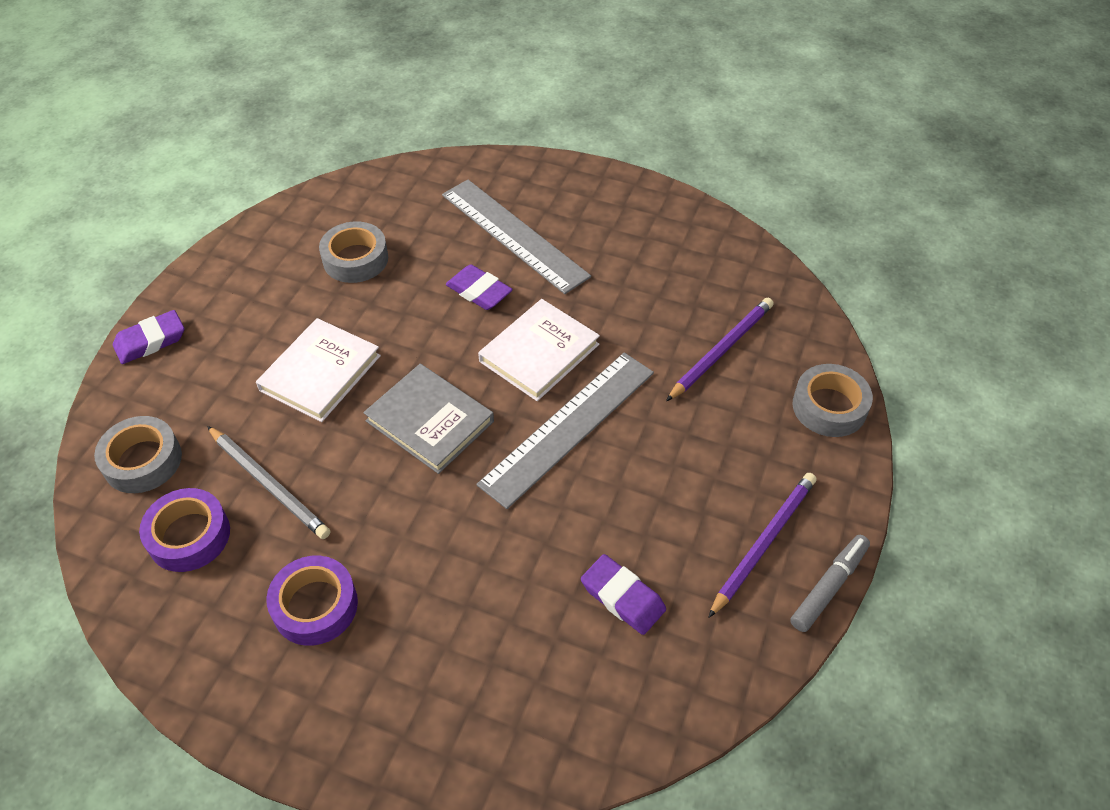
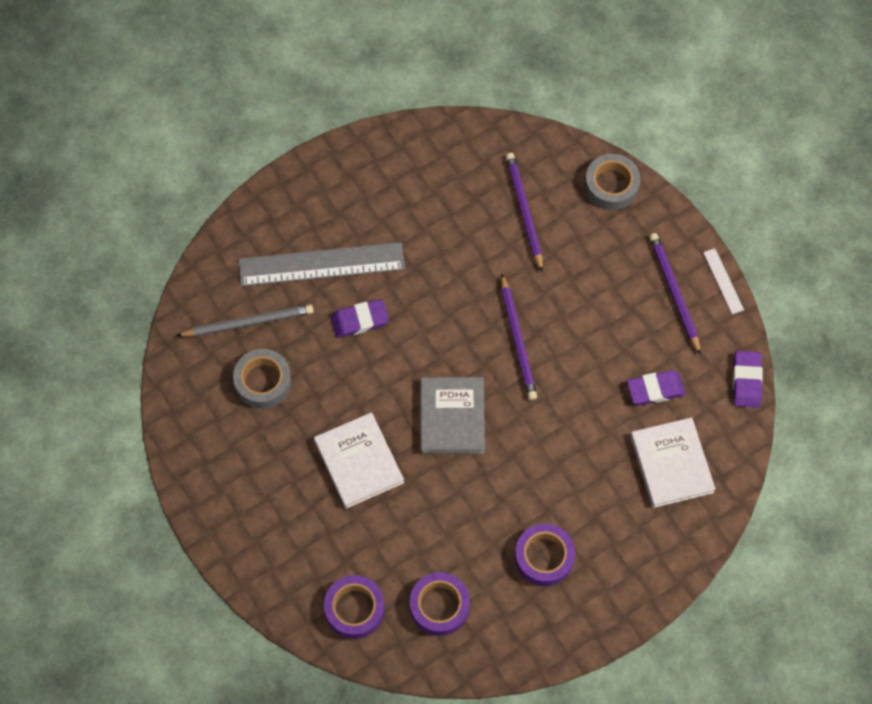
camera: 55 degrees left, 15 degrees up
grey tape [94,416,182,493] -> purple tape [324,575,385,639]
purple eraser [113,310,185,364] -> purple eraser moved to [733,351,763,408]
grey pencil [207,426,331,539] -> grey pencil moved to [176,305,314,337]
grey book [363,364,494,474] -> grey book turned 75 degrees counterclockwise [420,377,485,454]
grey ruler [476,353,654,509] -> purple pencil [501,274,537,400]
white book [478,299,600,401] -> white book moved to [630,417,716,508]
grey marker [790,535,870,632] -> white ruler [703,248,744,314]

